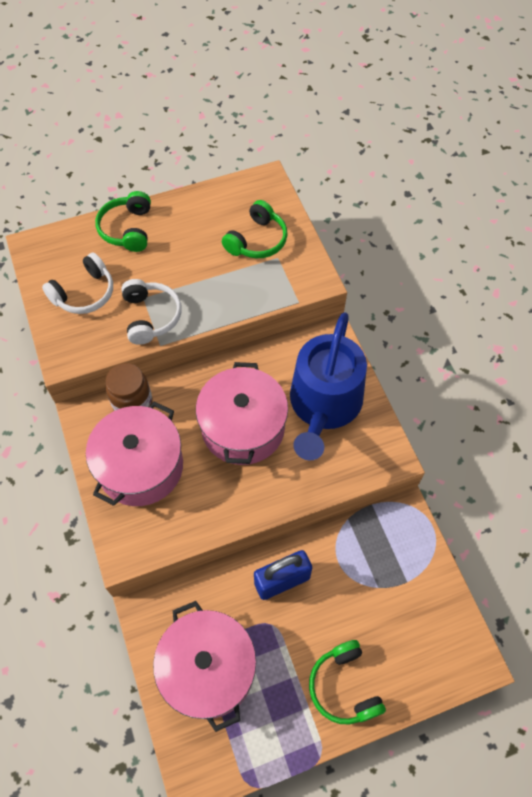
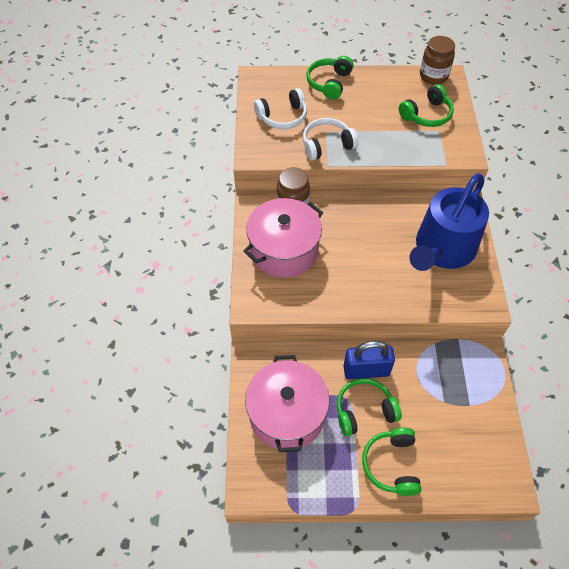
camera: 20 degrees right, 5 degrees down
white headphones [121,279,182,345] -> white headphones turned 120 degrees counterclockwise [303,118,358,161]
pink pot [196,362,288,465] -> none
none -> green headphones [337,378,402,436]
none -> brown jar [420,36,455,85]

